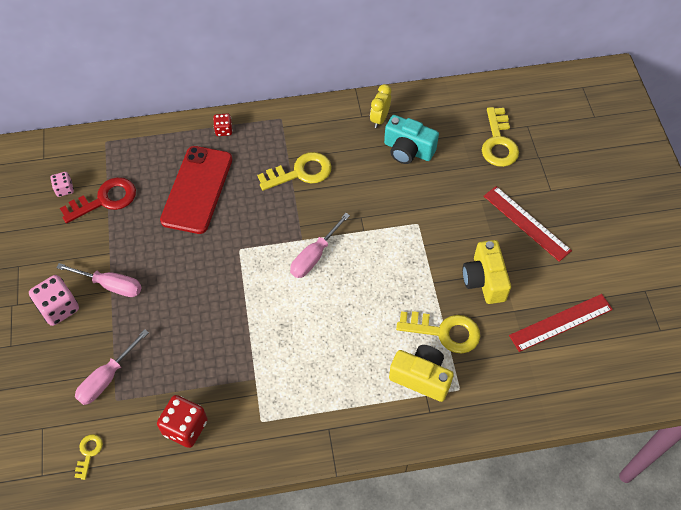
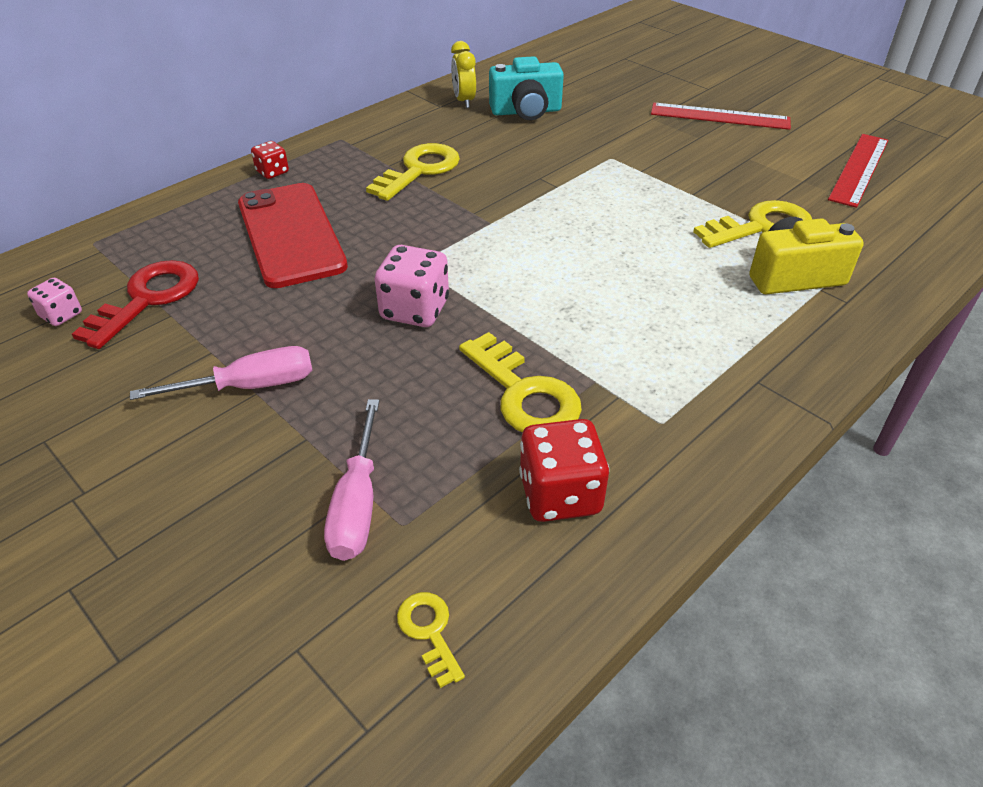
camera: 35 degrees left, 15 degrees down
pink dice [29,275,79,326] -> pink dice moved to [375,245,449,327]
pink screwdriver [290,213,350,278] -> none
yellow camera [463,240,511,304] -> none
yellow key [482,107,519,167] -> yellow key moved to [459,332,582,433]

